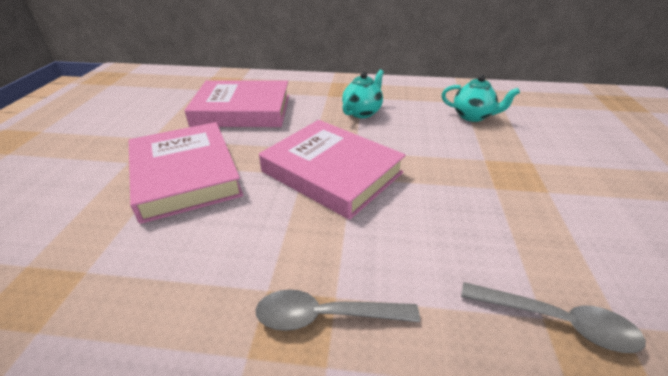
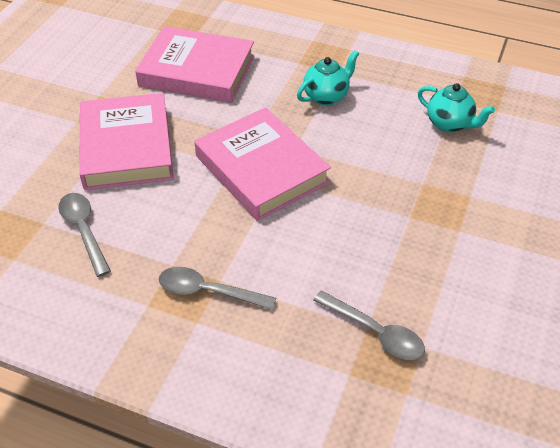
camera: 15 degrees right, 10 degrees up
none -> grey spoon [58,193,111,277]

